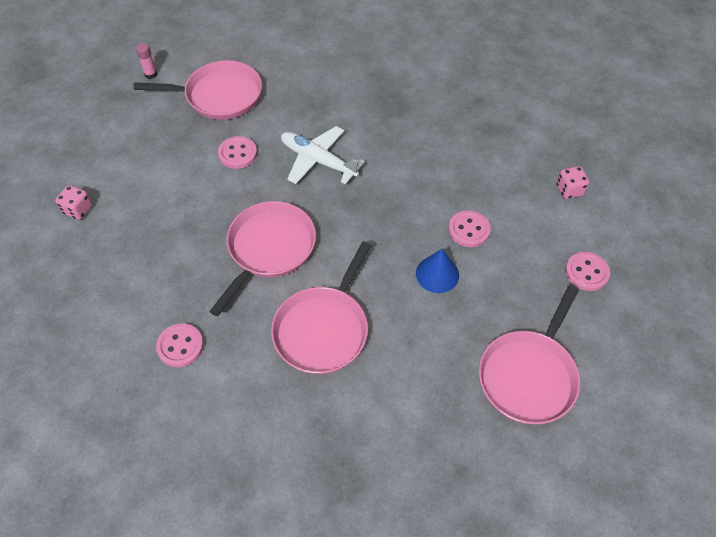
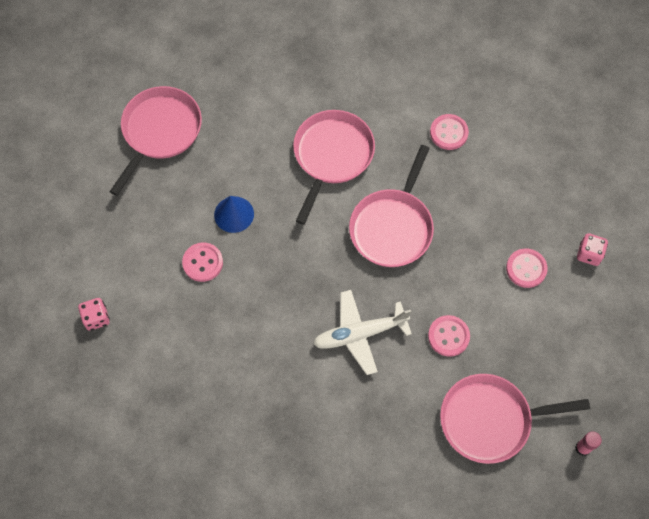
camera: 175 degrees right, 10 degrees up
white plane [281,126,364,184] -> white plane turned 135 degrees clockwise [313,290,412,375]
pink button [565,252,610,291] -> pink button moved to [506,248,548,288]

